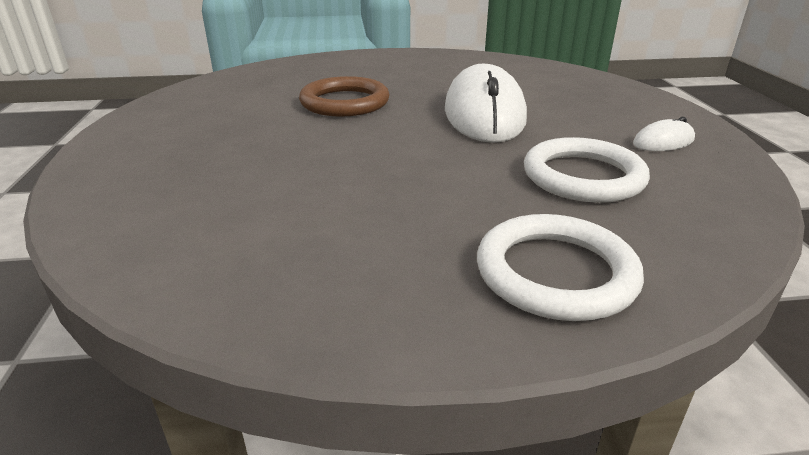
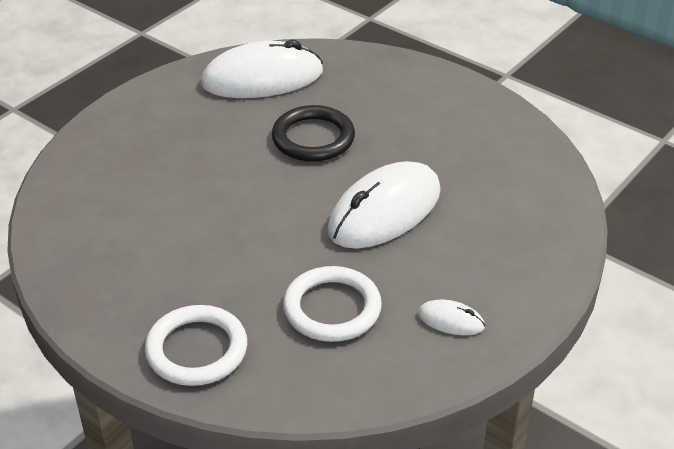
camera: 45 degrees right, 10 degrees up
brown ring [299,76,390,117] -> black ring [272,105,355,162]
none -> white mouse [201,40,323,98]

